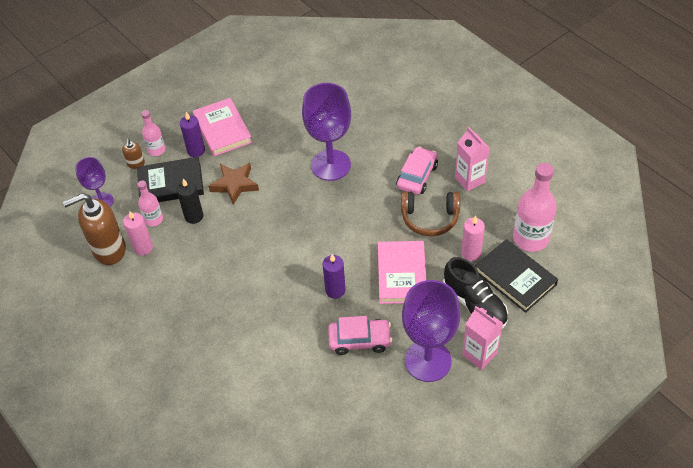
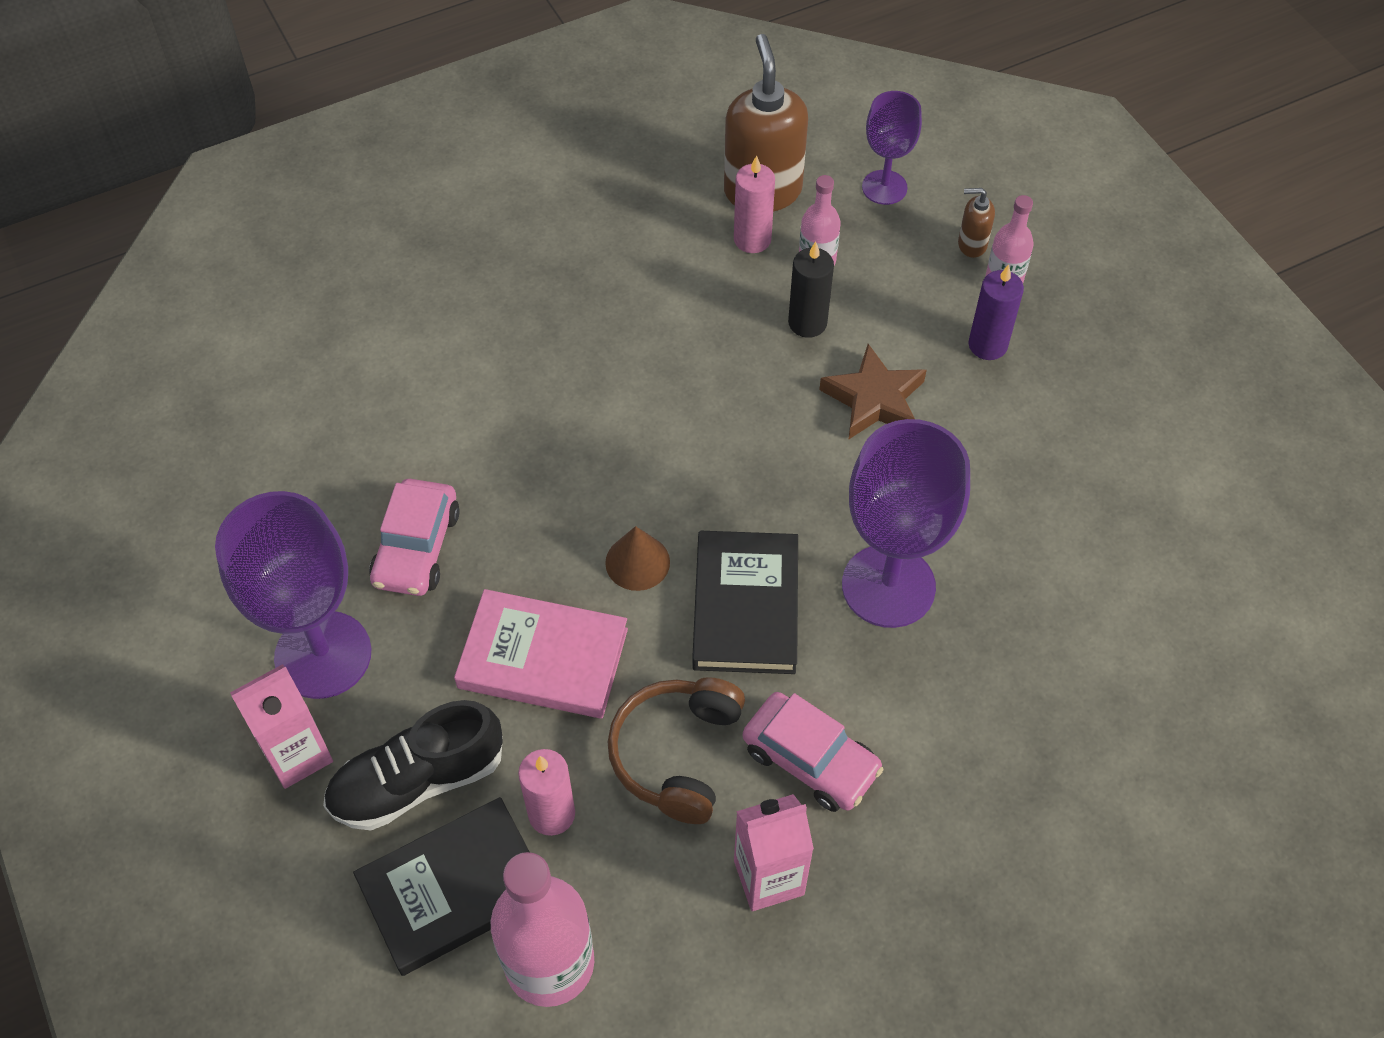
camera: 100 degrees right, 5 degrees up
black book [137,157,204,202] -> black book moved to [692,531,798,674]
pink book [193,98,252,156] -> none
purple candle [323,254,346,299] -> none
none -> brown cone [605,526,670,591]

